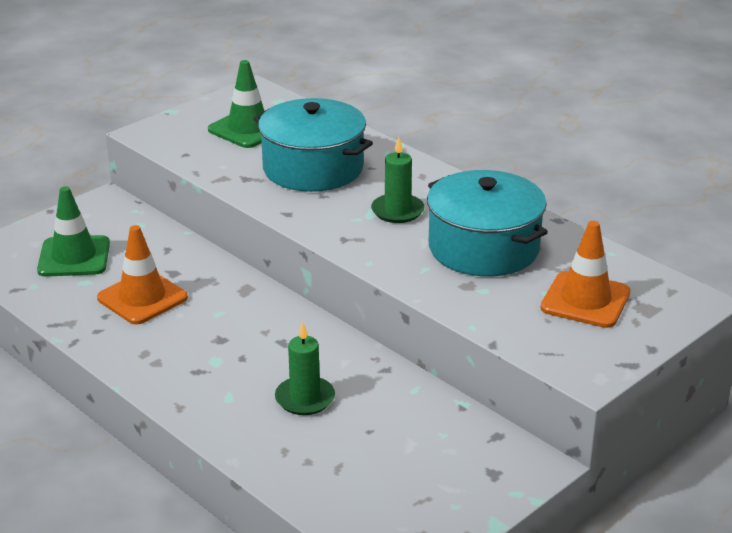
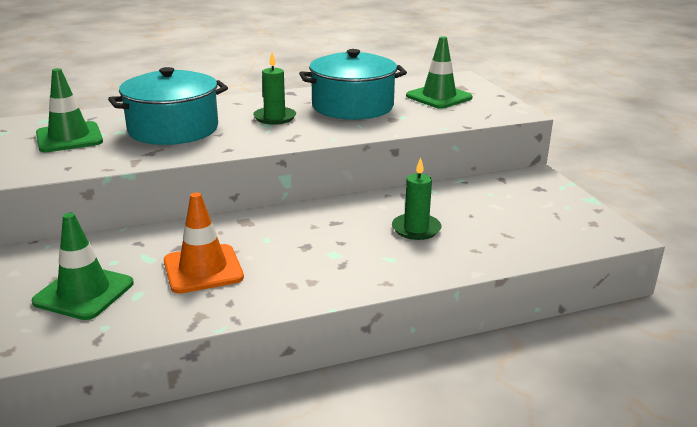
camera: 65 degrees left, 5 degrees down
orange traffic cone [540,221,631,328] -> green traffic cone [406,36,473,109]

